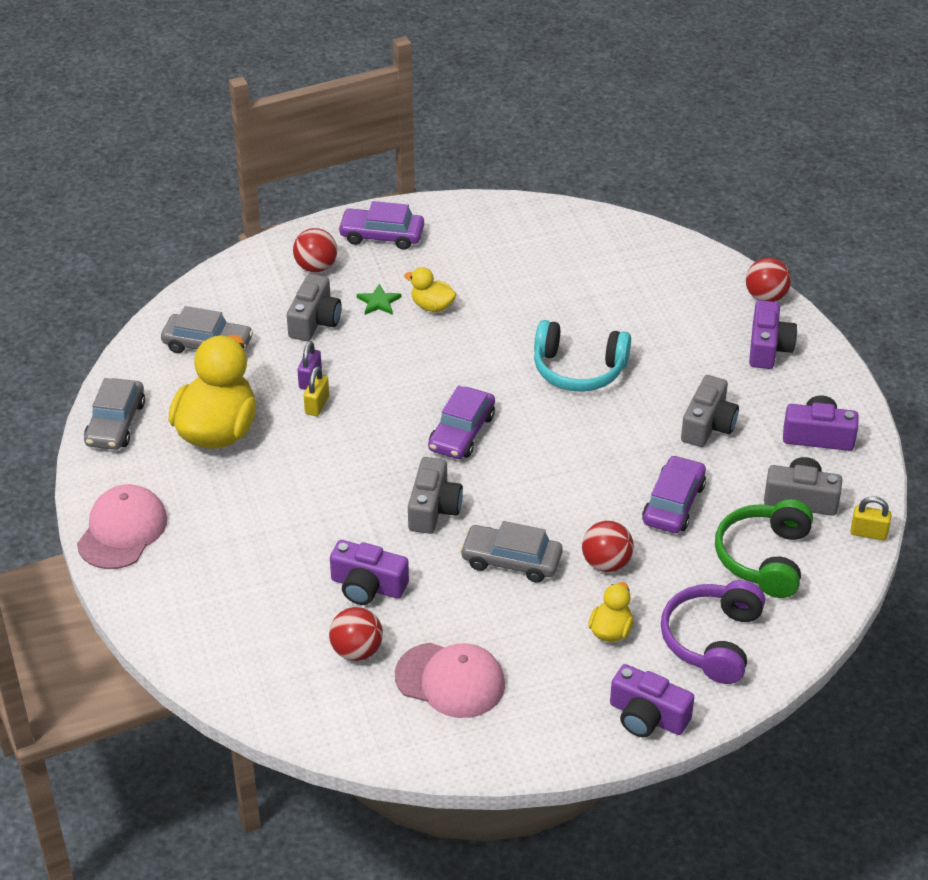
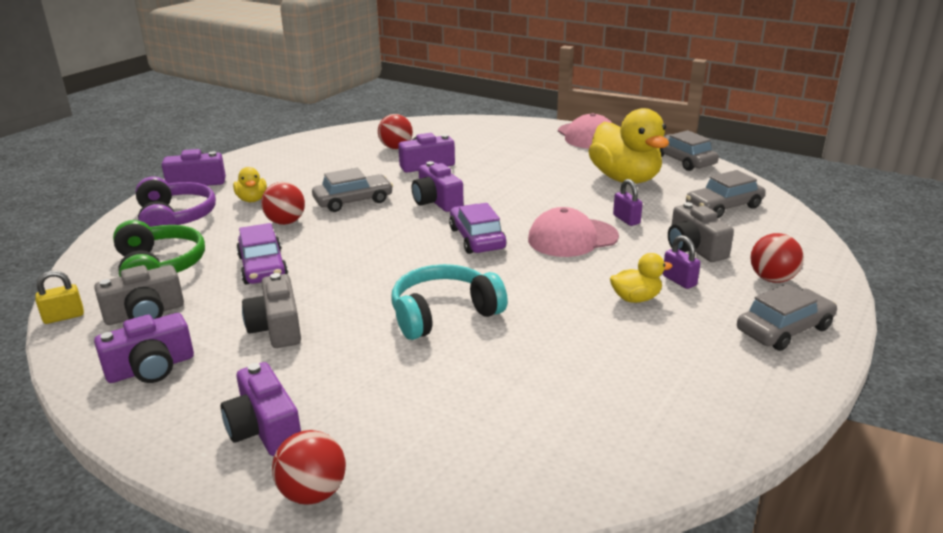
camera: 140 degrees right, 15 degrees down
yellow padlock [304,366,329,416] -> none
purple car [338,201,424,250] -> grey car [737,284,837,351]
green star [357,284,401,315] -> purple padlock [663,235,700,289]
pink cap [395,643,505,718] -> pink cap moved to [528,207,619,257]
grey camera [408,457,463,534] -> purple camera [412,161,464,212]

